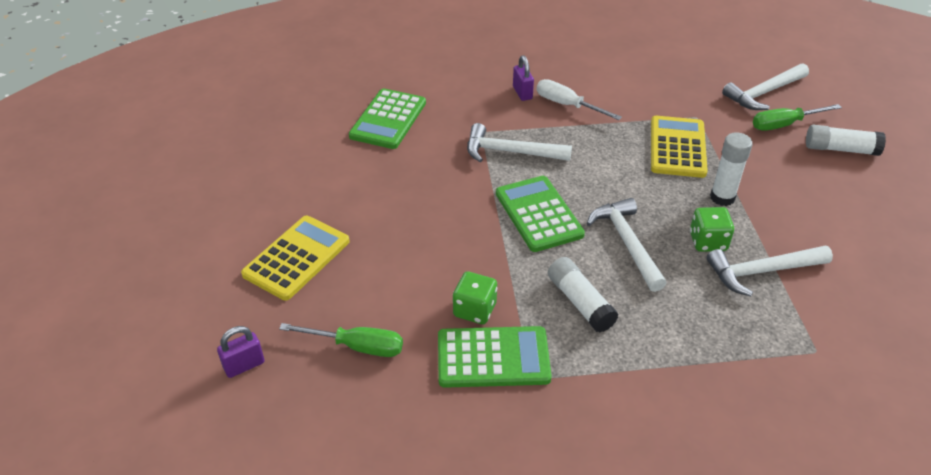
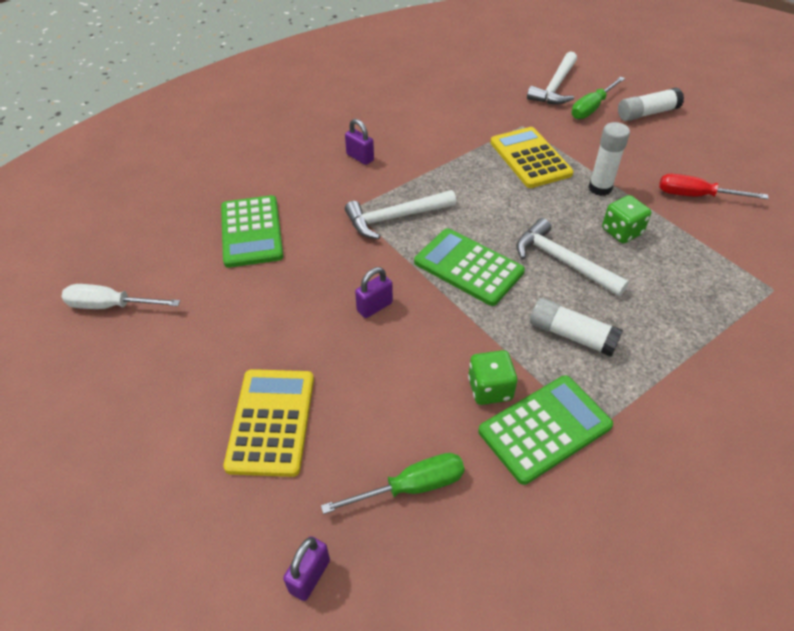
camera: 30 degrees left, 5 degrees up
white screwdriver [537,79,622,120] -> white screwdriver moved to [62,284,180,309]
white hammer [706,246,833,296] -> none
none -> purple padlock [355,267,393,318]
none -> red screwdriver [659,174,769,199]

